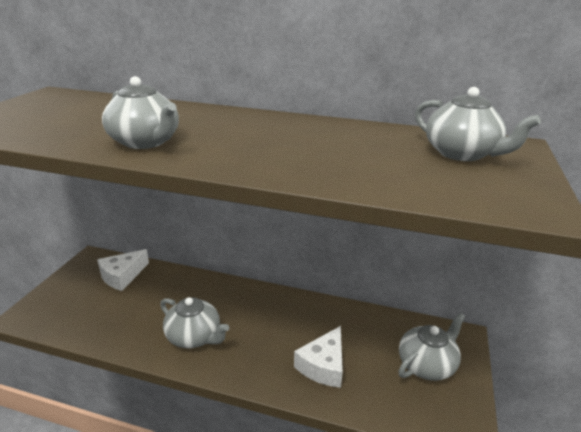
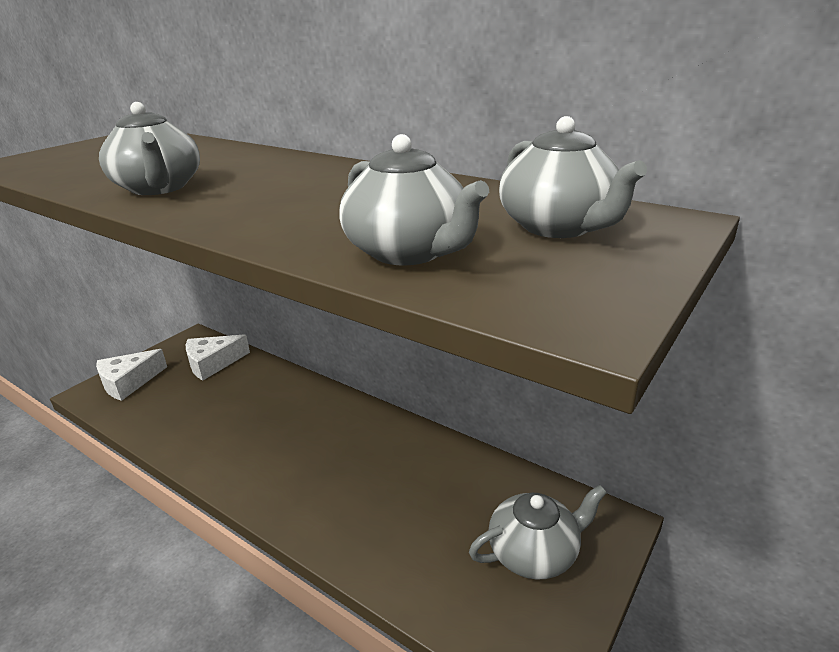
camera: 20 degrees right, 0 degrees up
grey teapot [160,297,229,348] -> grey teapot moved to [339,134,489,265]
white cheese [294,326,343,388] -> white cheese moved to [96,349,167,401]

